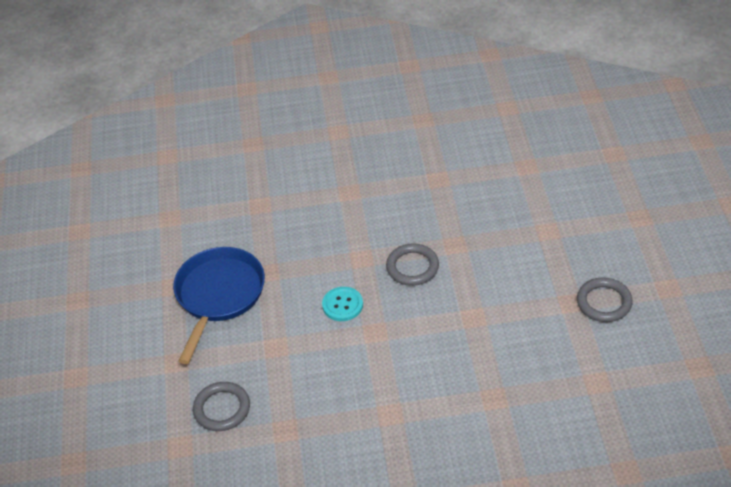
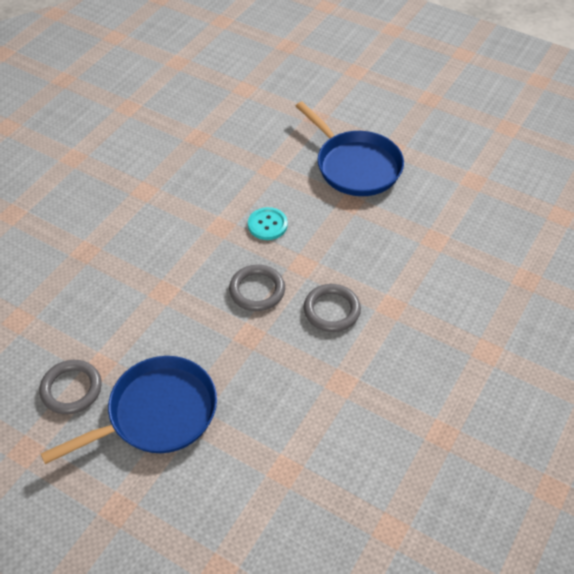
camera: 125 degrees right, 5 degrees up
grey ring [193,382,250,431] -> grey ring moved to [304,284,361,332]
none -> blue pan [41,356,217,464]

